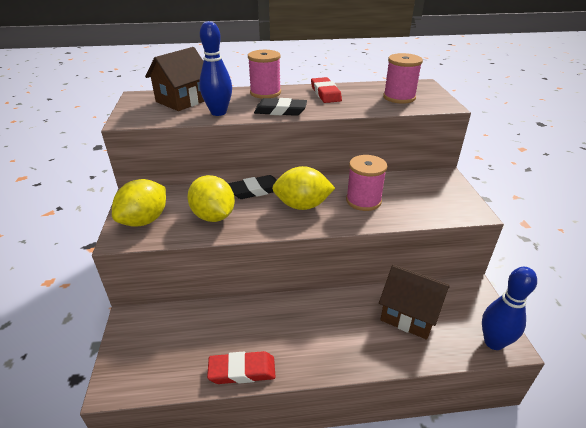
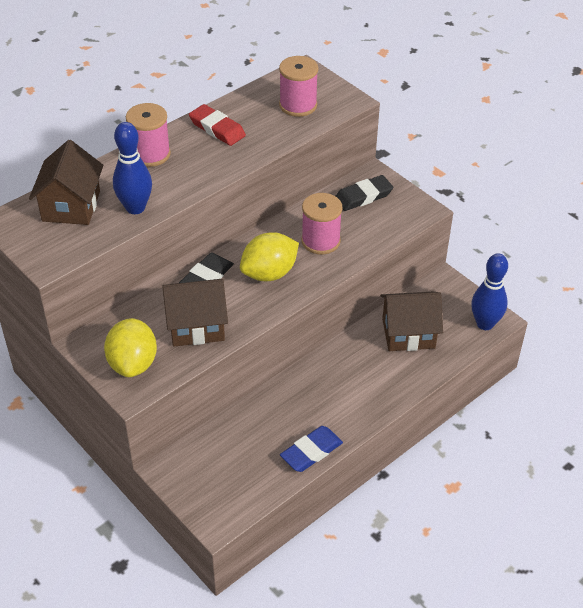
camera: 35 degrees left, 10 degrees up
yellow lemon [187,175,235,222] -> brown house [162,279,228,347]
red eraser [207,351,275,384] -> blue eraser [280,426,343,472]
black eraser [254,98,307,116] -> black eraser moved to [336,175,393,211]

